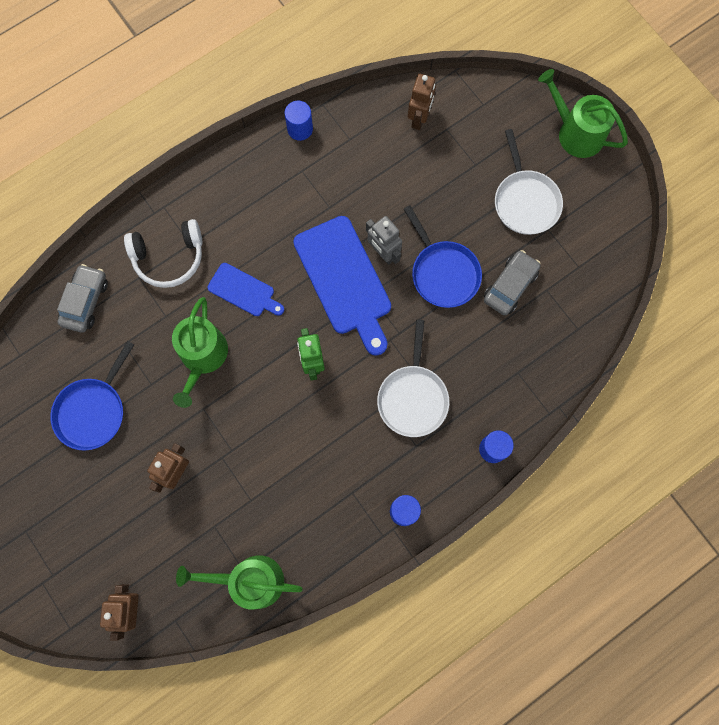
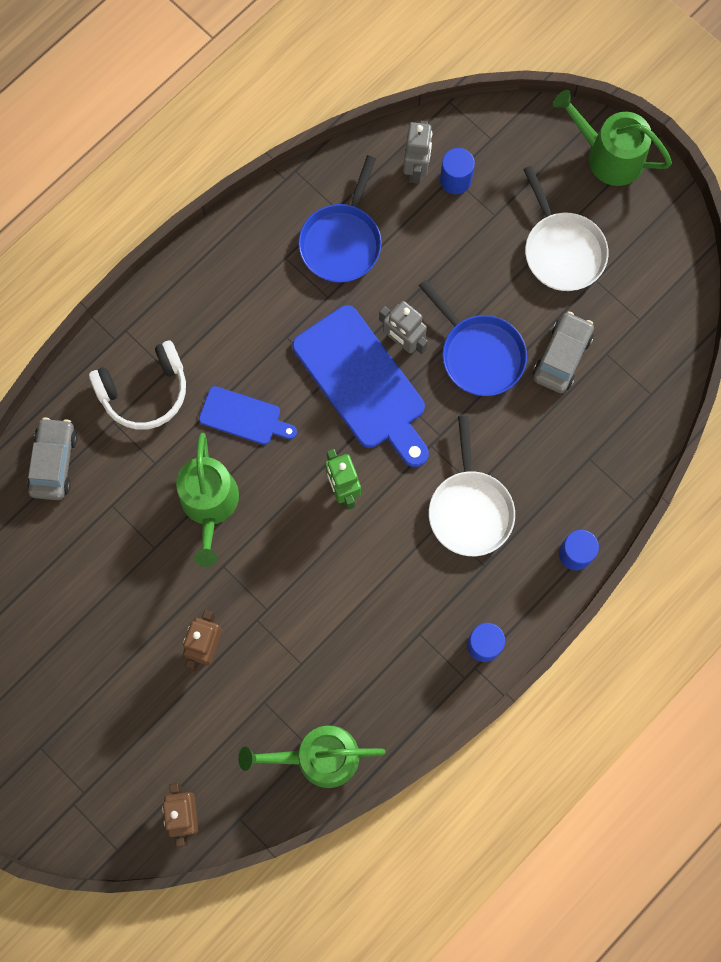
camera: 10 degrees left, 0 degrees up
blue pan [50,341,134,451] -> blue pan moved to [298,155,382,283]
blue cylinder [284,101,313,141] -> blue cylinder moved to [440,148,475,194]
brown robot [408,74,436,130] -> grey robot [403,121,432,184]

